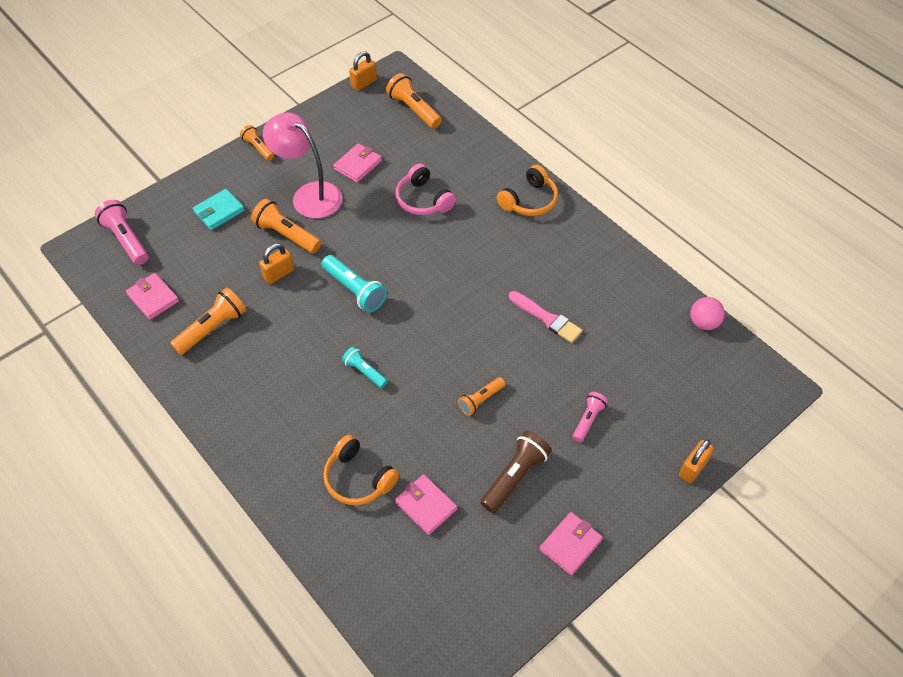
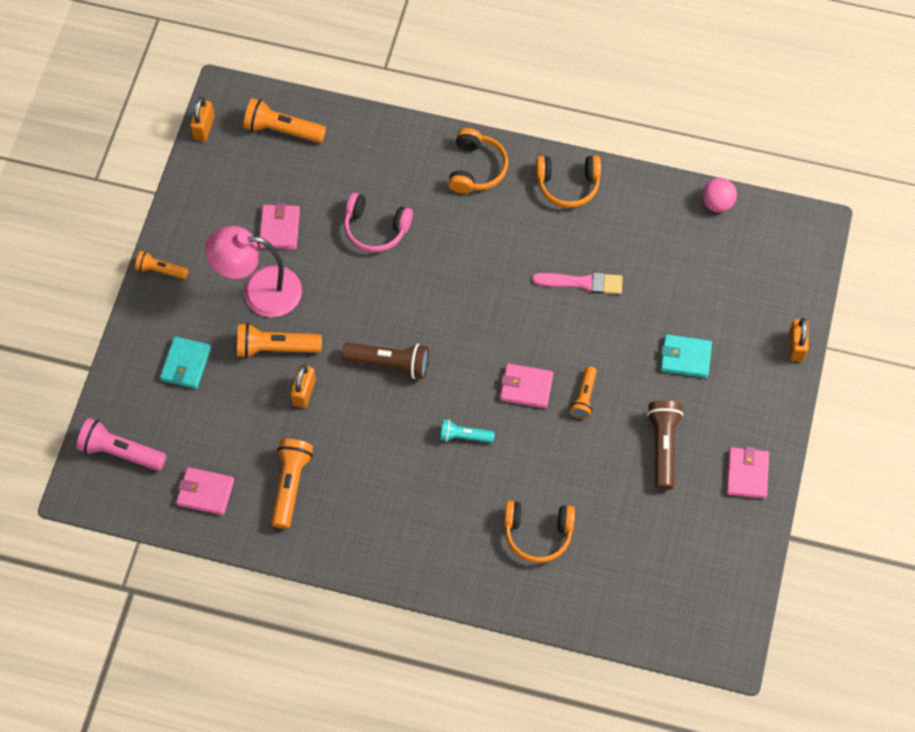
camera: 35 degrees left, 10 degrees up
turquoise flashlight [322,255,387,312] -> brown flashlight [342,343,429,379]
pink wallet [395,474,457,535] -> pink wallet moved to [500,363,553,409]
pink flashlight [572,392,608,442] -> turquoise wallet [660,334,712,378]
none -> orange headphones [536,155,601,208]

